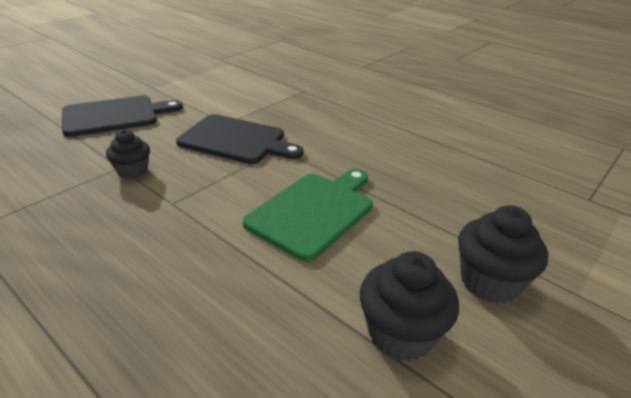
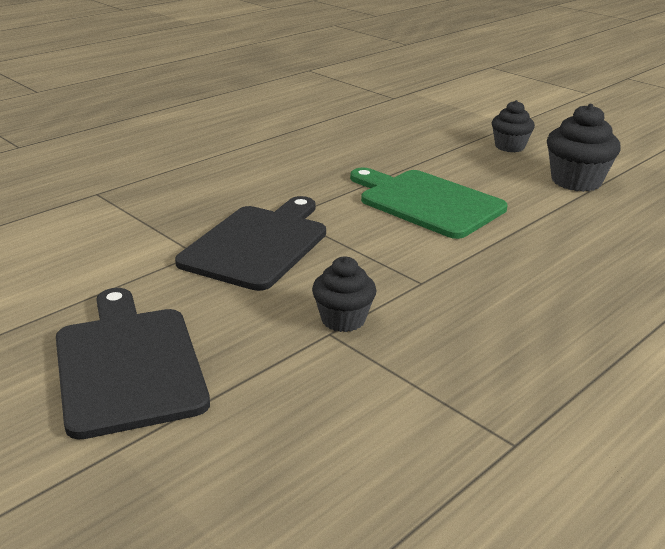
camera: 85 degrees left, 5 degrees down
black cupcake [458,205,548,304] -> black cupcake [492,100,535,152], size x0.65

